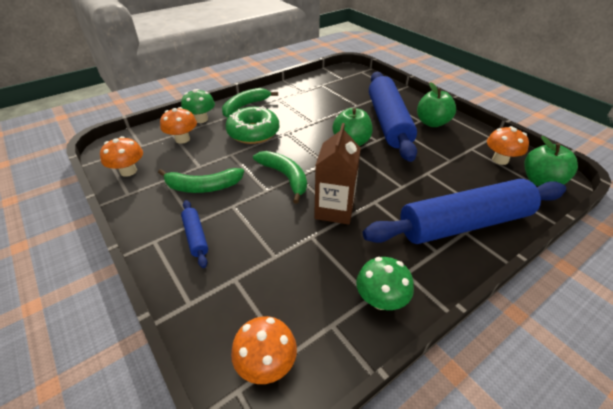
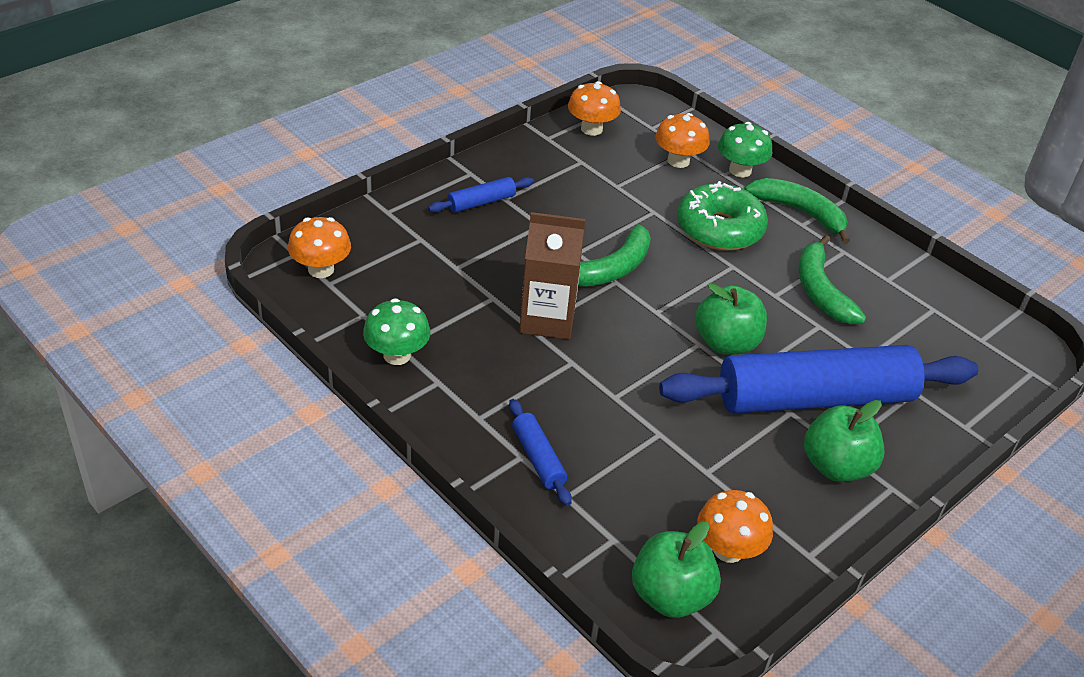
camera: 80 degrees right, 0 degrees up
green banana [158,168,244,193] -> green banana moved to [798,235,866,324]
blue rolling pin [363,179,566,244] -> blue rolling pin [509,399,572,506], size x0.41

